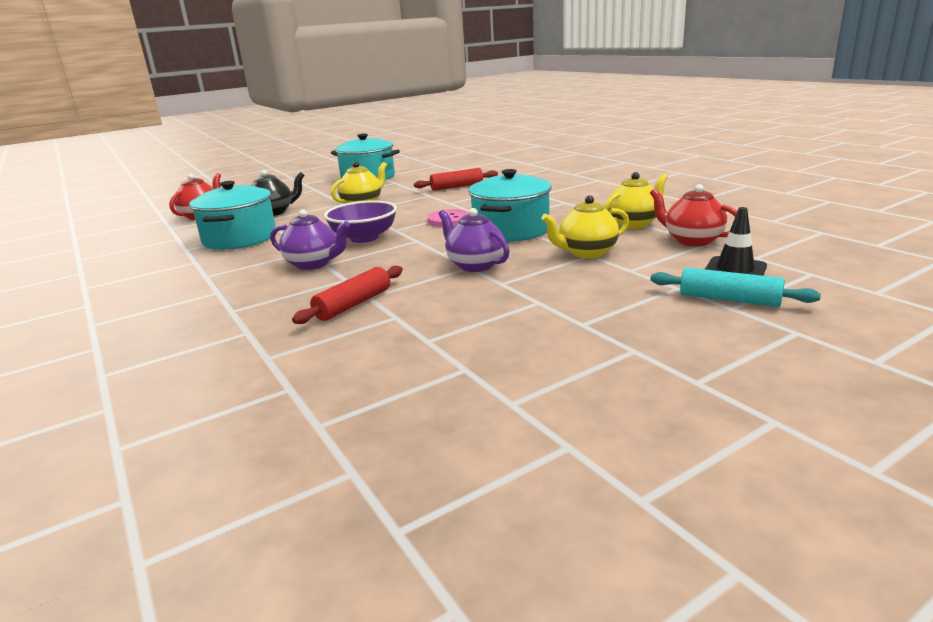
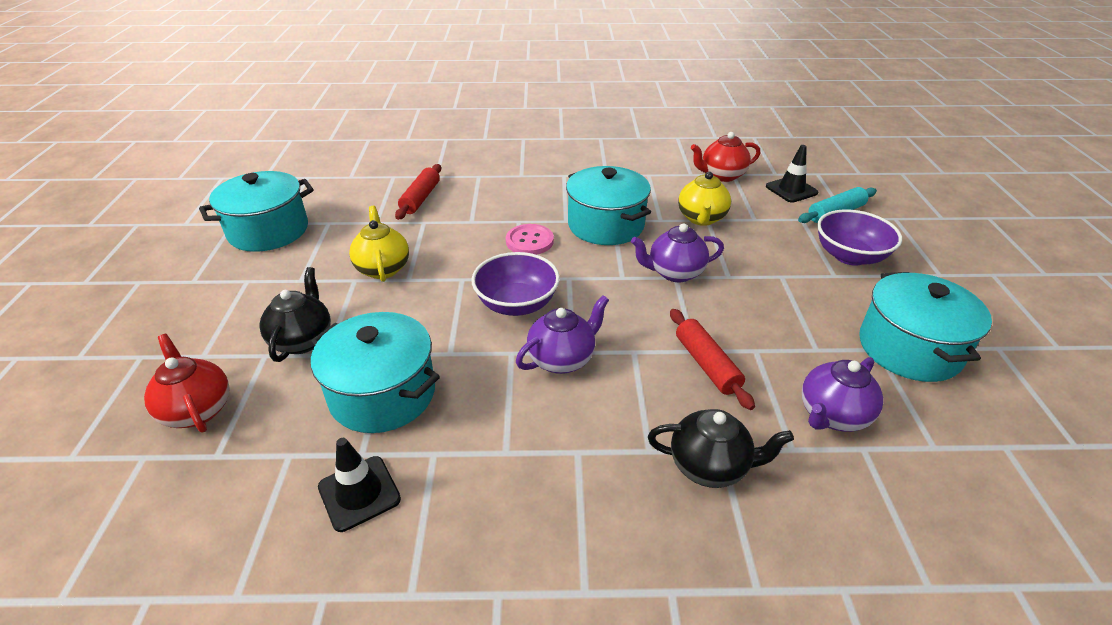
camera: 60 degrees left, 15 degrees up
yellow teapot [604,172,668,229] -> none
none -> black traffic cone [318,438,401,532]
none -> black teapot [648,409,794,488]
none -> purple teapot [802,357,883,432]
none -> purple bowl [817,210,902,266]
none -> turquoise pot [859,272,992,382]

